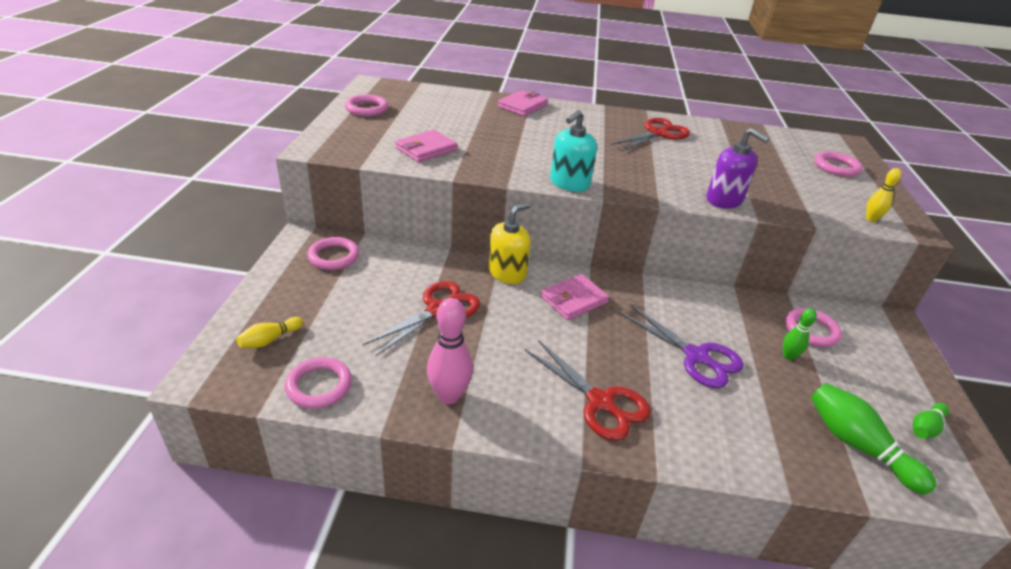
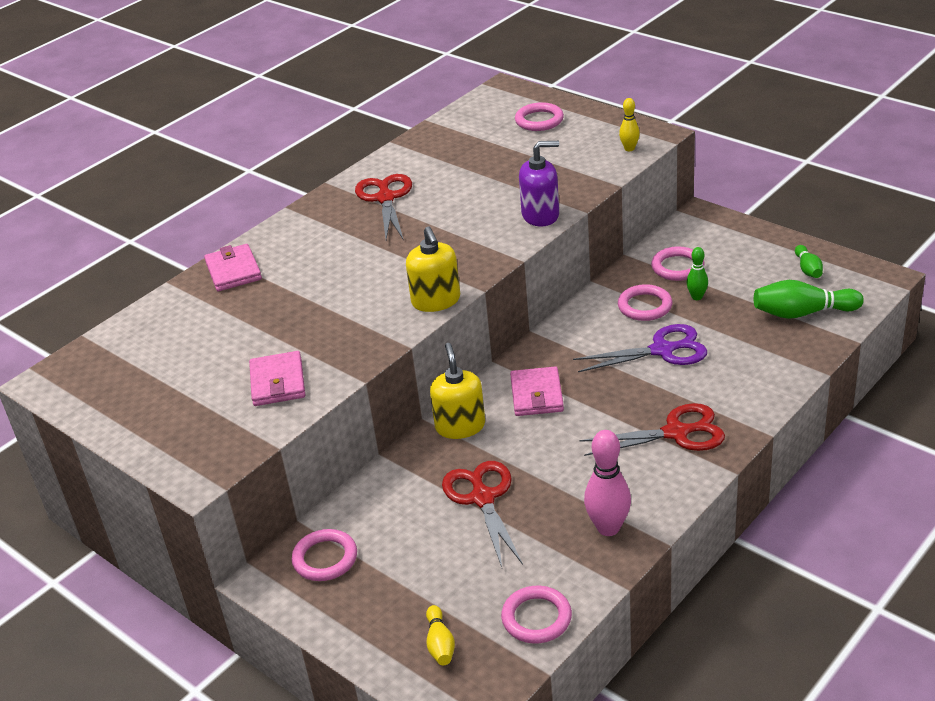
camera: 50 degrees left, 0 degrees up
pink ring [345,94,388,116] -> pink ring moved to [618,284,672,321]
turquoise soap dispenser [550,110,597,192] -> yellow soap dispenser [406,226,460,312]

